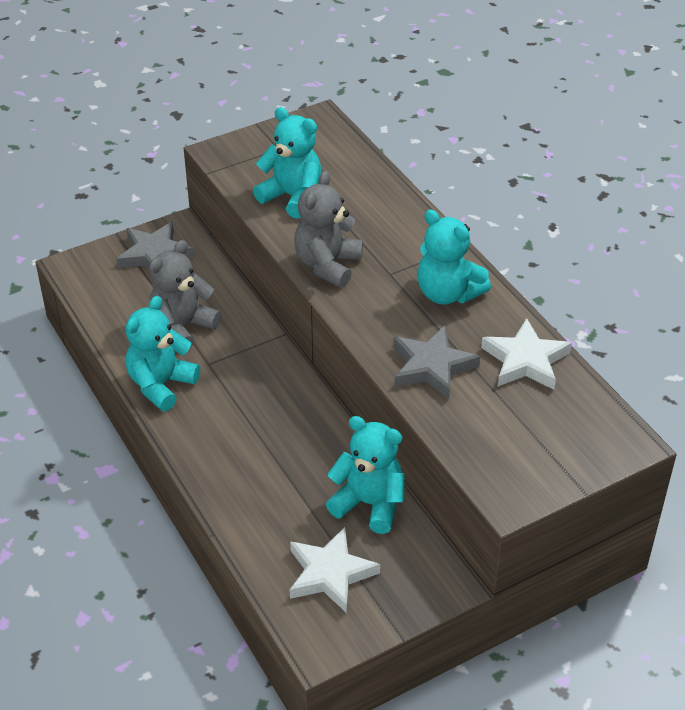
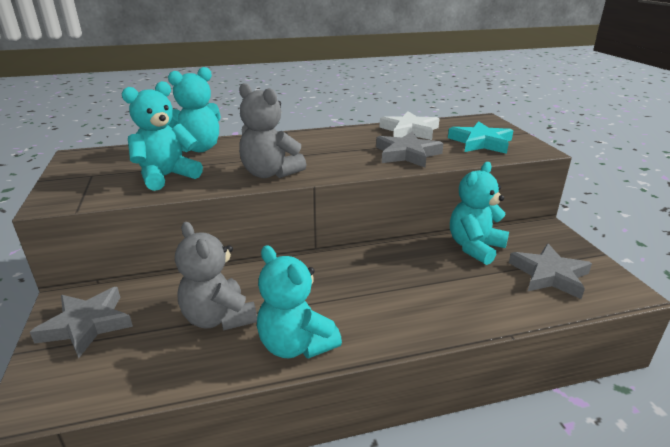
camera: 75 degrees left, 15 degrees down
white star [290,527,380,613] -> grey star [509,244,592,299]
turquoise teddy bear [417,209,491,305] -> turquoise teddy bear moved to [168,67,221,152]
none -> turquoise star [448,121,513,154]

